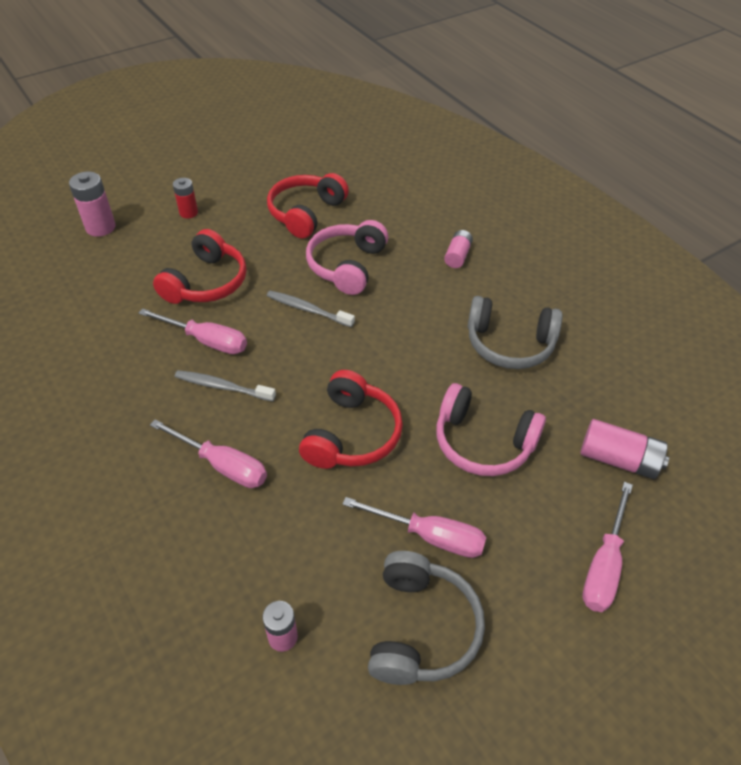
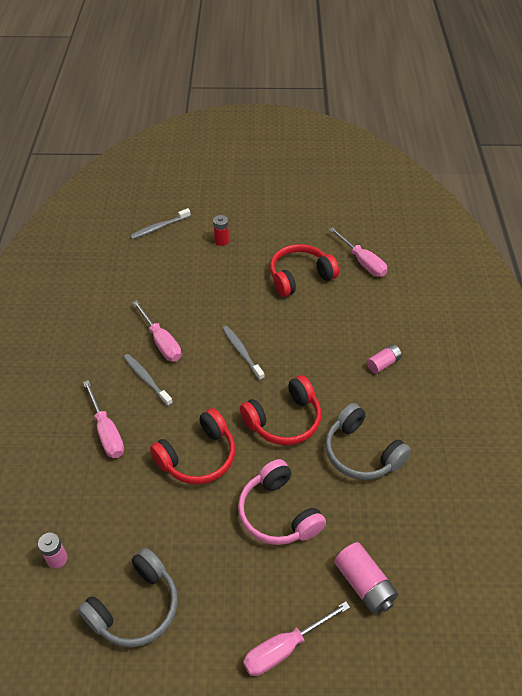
camera: 35 degrees right, 0 degrees up
pink battery [69,172,116,237] -> grey toothbrush [130,208,191,239]
red headphones [153,229,247,304] -> red headphones moved to [240,375,321,445]
pink headphones [306,220,388,295] -> none
pink screwdriver [342,497,487,558] -> pink screwdriver moved to [329,227,388,277]

